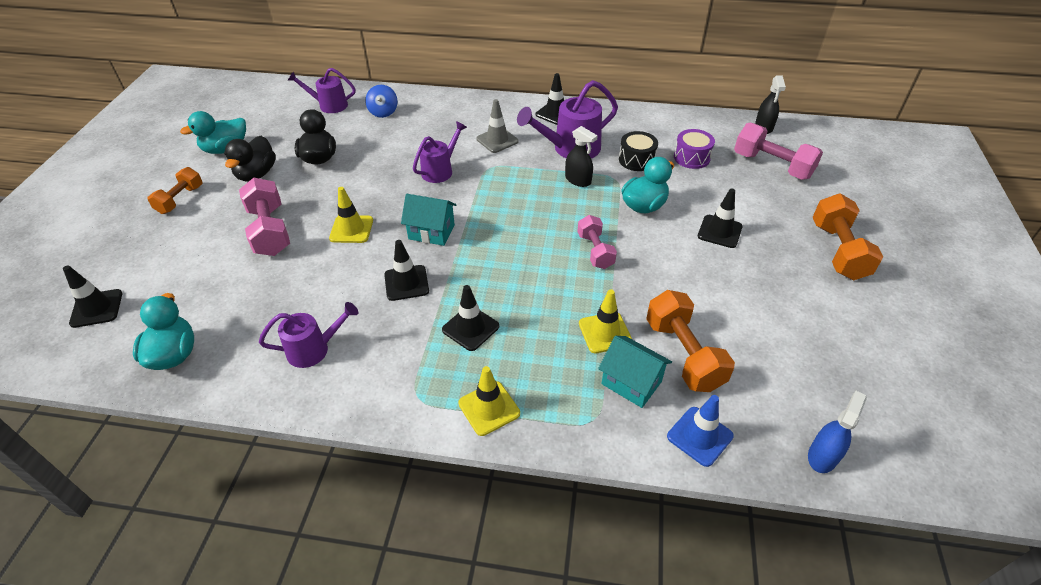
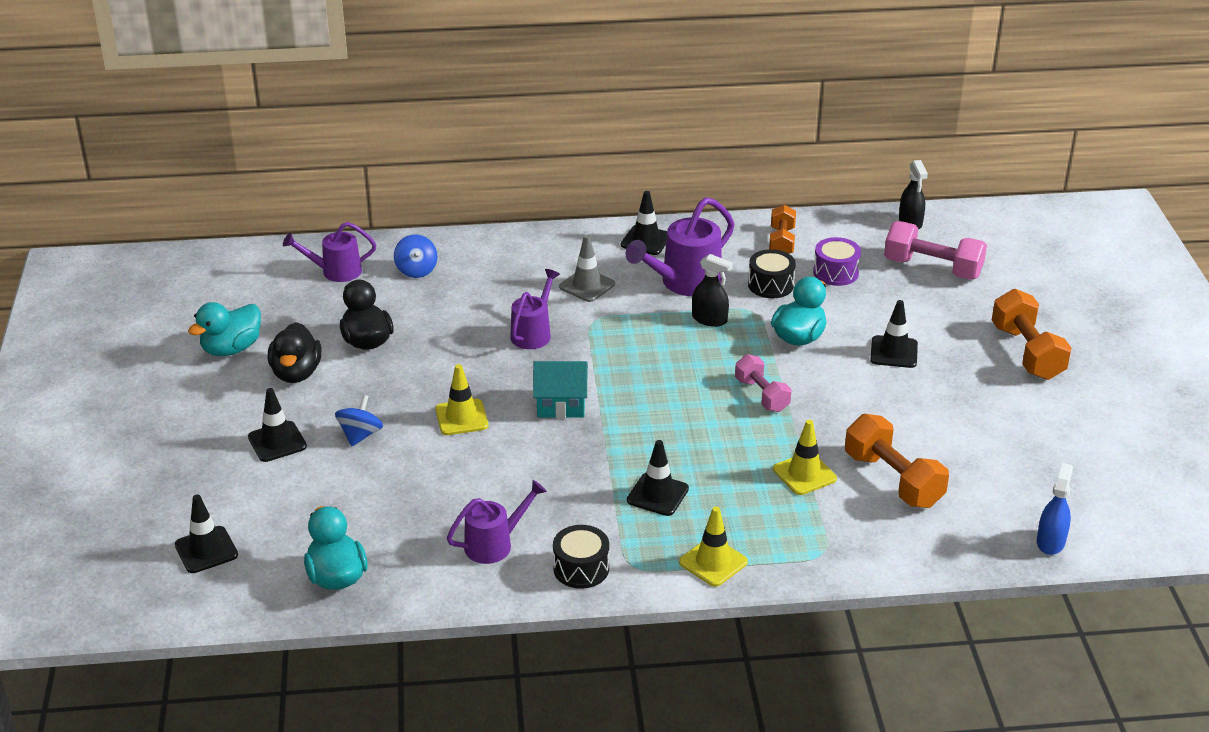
camera: 15 degrees left, 10 degrees down
orange dumbbell [147,167,202,214] -> orange dumbbell moved to [769,204,796,254]
pink dumbbell [239,178,290,256] -> blue spinning top [335,395,383,446]
black traffic cone [384,240,429,301] -> black traffic cone moved to [248,388,307,462]
turquoise house [598,336,672,408] -> none
blue traffic cone [667,395,734,467] -> none
none -> black drum [553,525,609,589]

